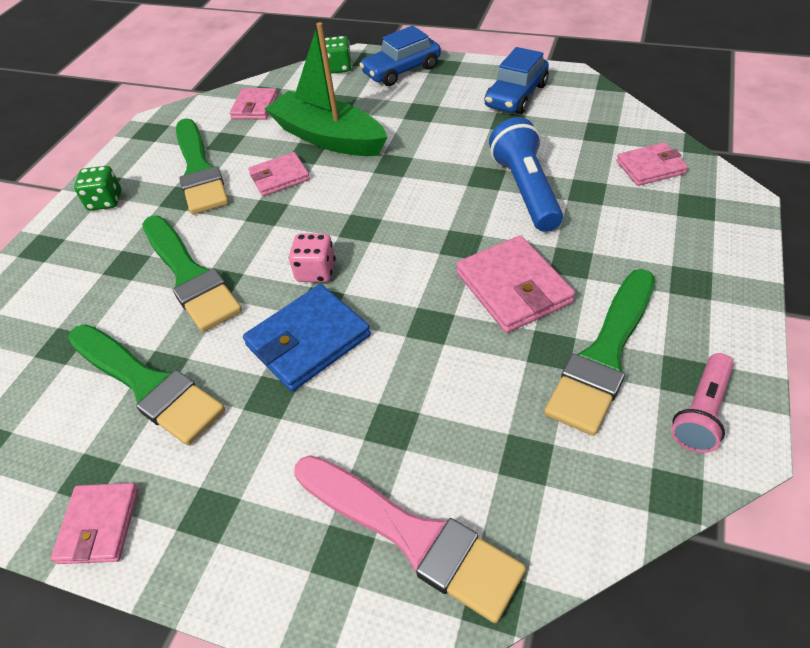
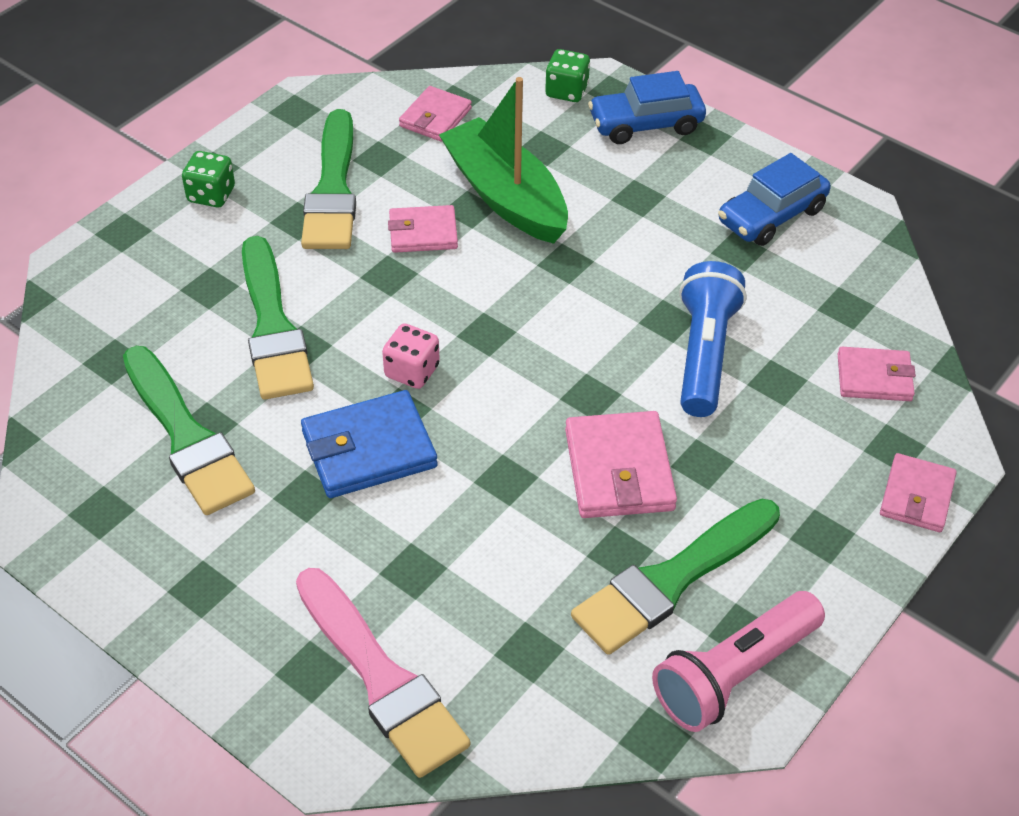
camera: 15 degrees right, 0 degrees up
pink wallet [51,483,139,564] -> pink wallet moved to [880,453,957,532]
pink flashlight [671,353,734,453] -> pink flashlight [652,591,825,732], size x1.53

